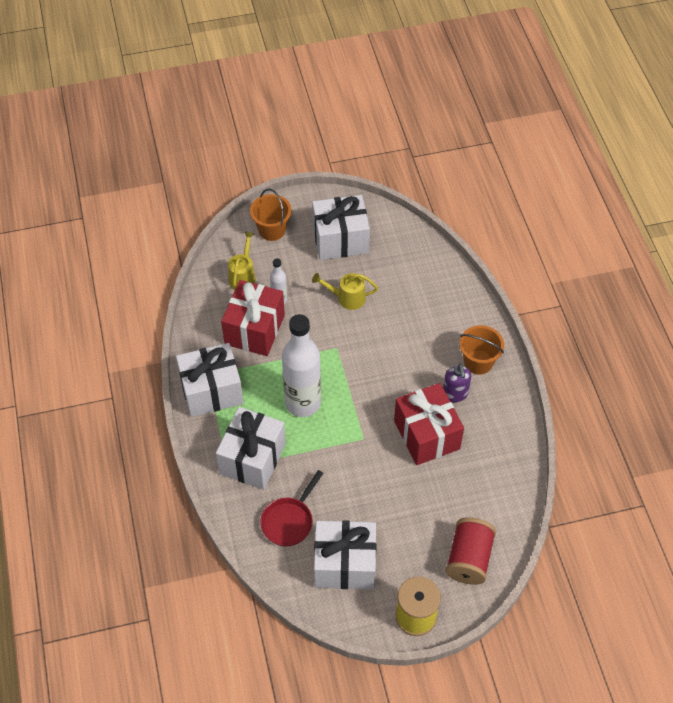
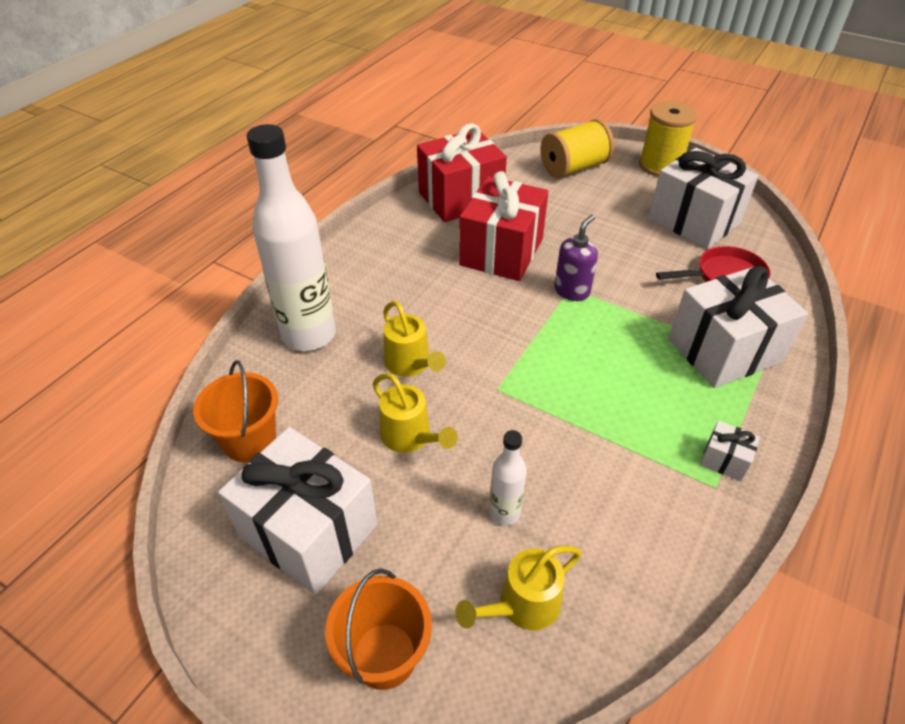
camera: 135 degrees left, 10 degrees down
white gift [176,343,243,417] -> white gift [700,420,760,481], size x0.42
red gift [221,280,285,356] -> red gift moved to [417,123,507,222]
white bottle [282,314,321,417] -> white bottle moved to [246,124,336,351]
purple soap dispenser [443,364,471,402] -> purple soap dispenser moved to [554,215,598,301]
red spool [445,517,496,585] -> yellow spool [540,119,614,178]
orange bucket [460,325,504,375] -> orange bucket moved to [193,360,278,462]
none -> yellow watering can [383,301,446,377]

